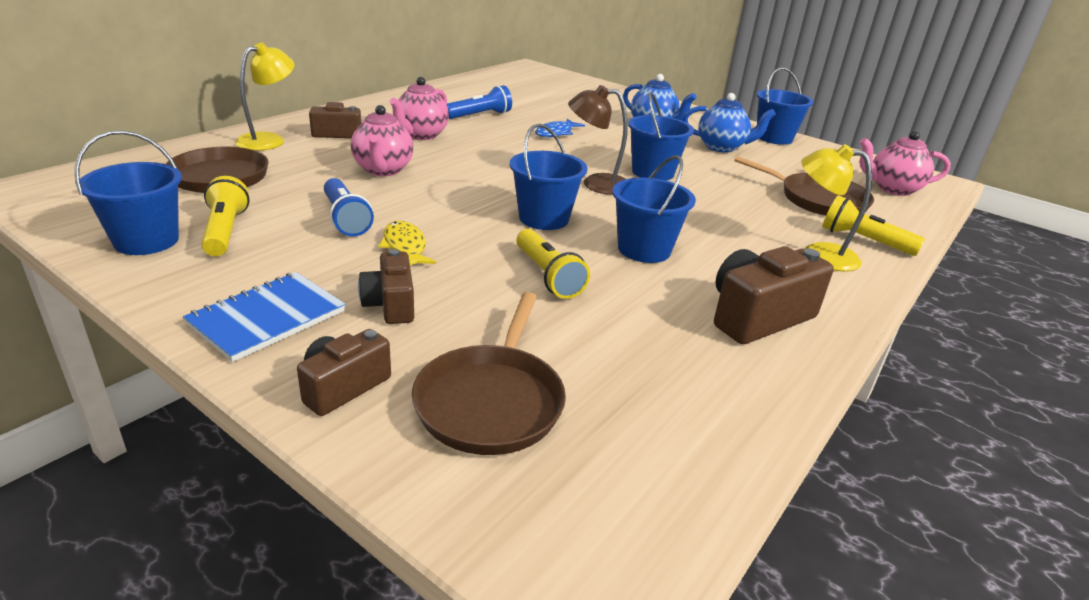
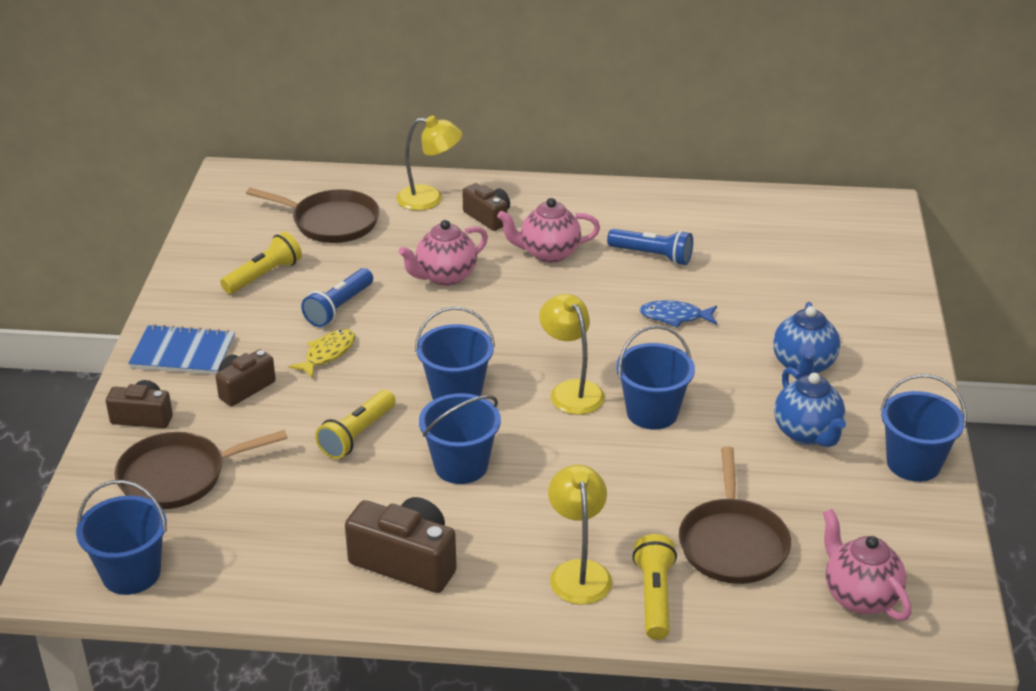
camera: 60 degrees right, 5 degrees up
blue bucket [75,130,182,255] -> blue bucket moved to [76,480,167,595]
brown lamp [568,85,628,195] -> yellow lamp [539,294,605,415]

